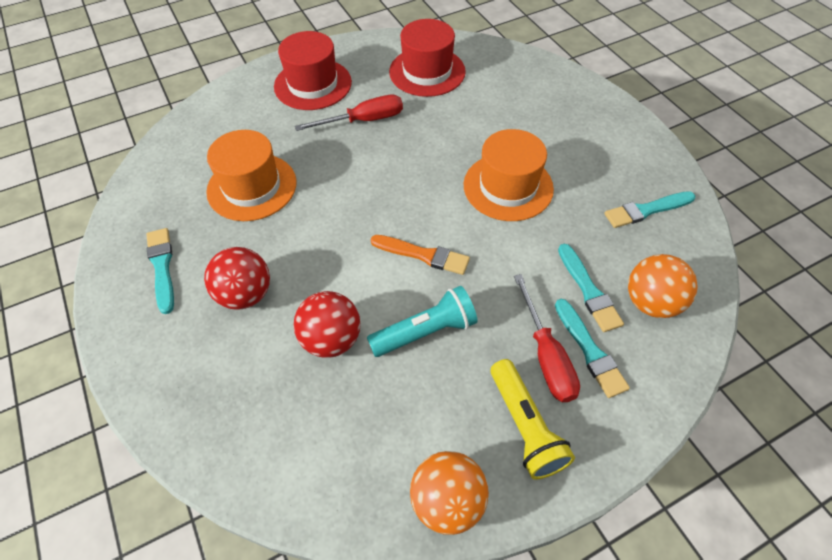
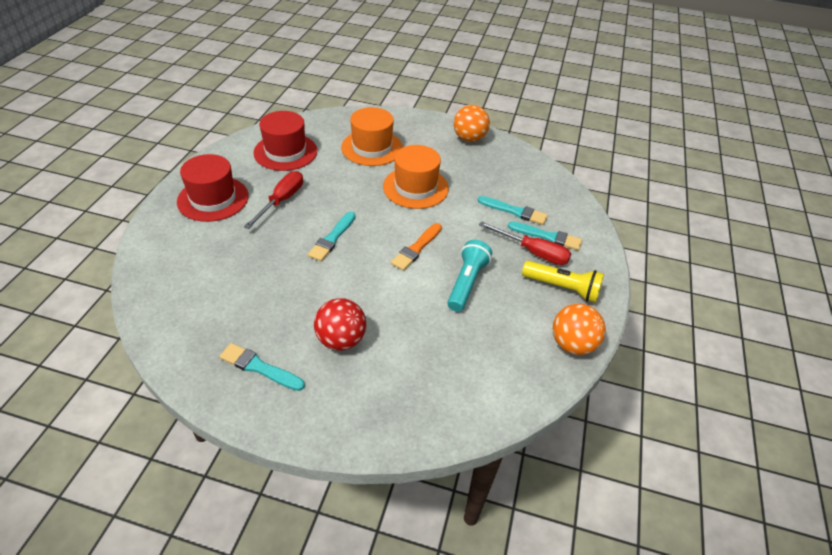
camera: 50 degrees left, 10 degrees down
orange hat [206,130,297,221] -> orange hat moved to [341,107,403,166]
red ball [293,291,361,358] -> none
orange brush [370,235,470,275] -> orange brush turned 150 degrees clockwise [391,223,442,271]
turquoise brush [604,191,695,228] -> turquoise brush moved to [308,212,356,261]
orange ball [628,254,698,318] -> orange ball moved to [454,105,490,142]

